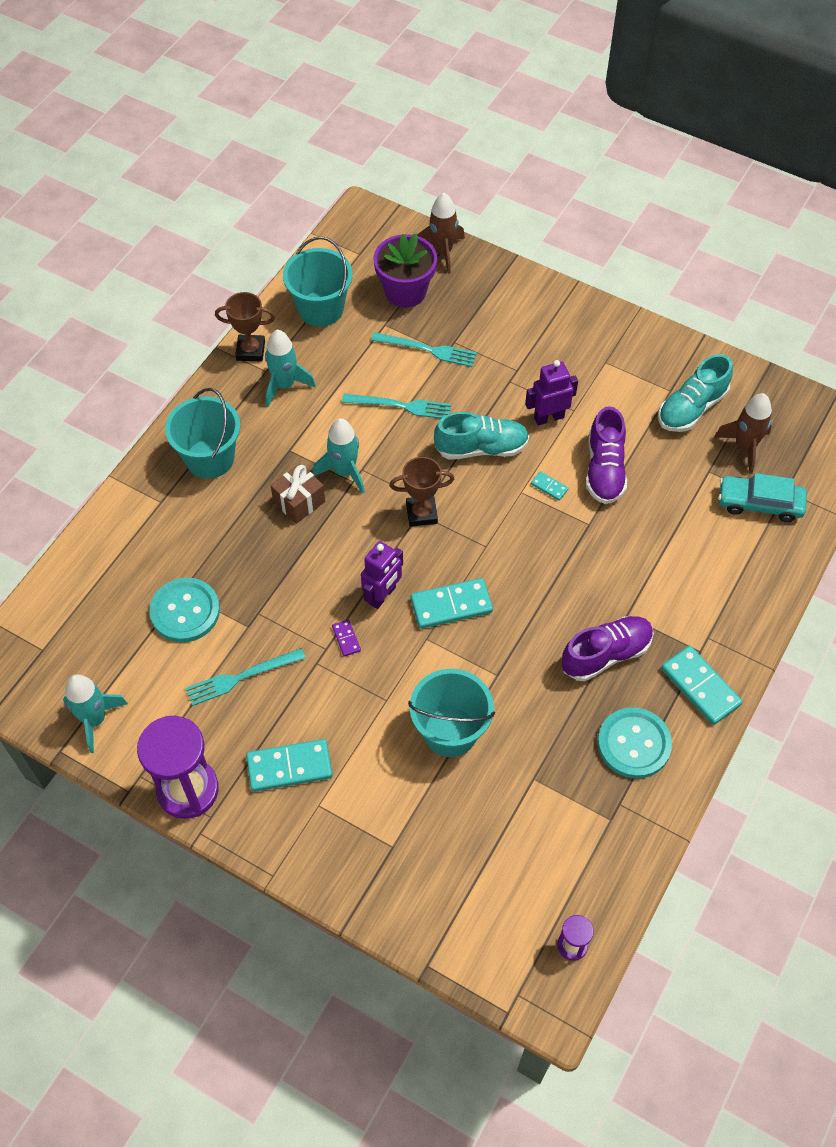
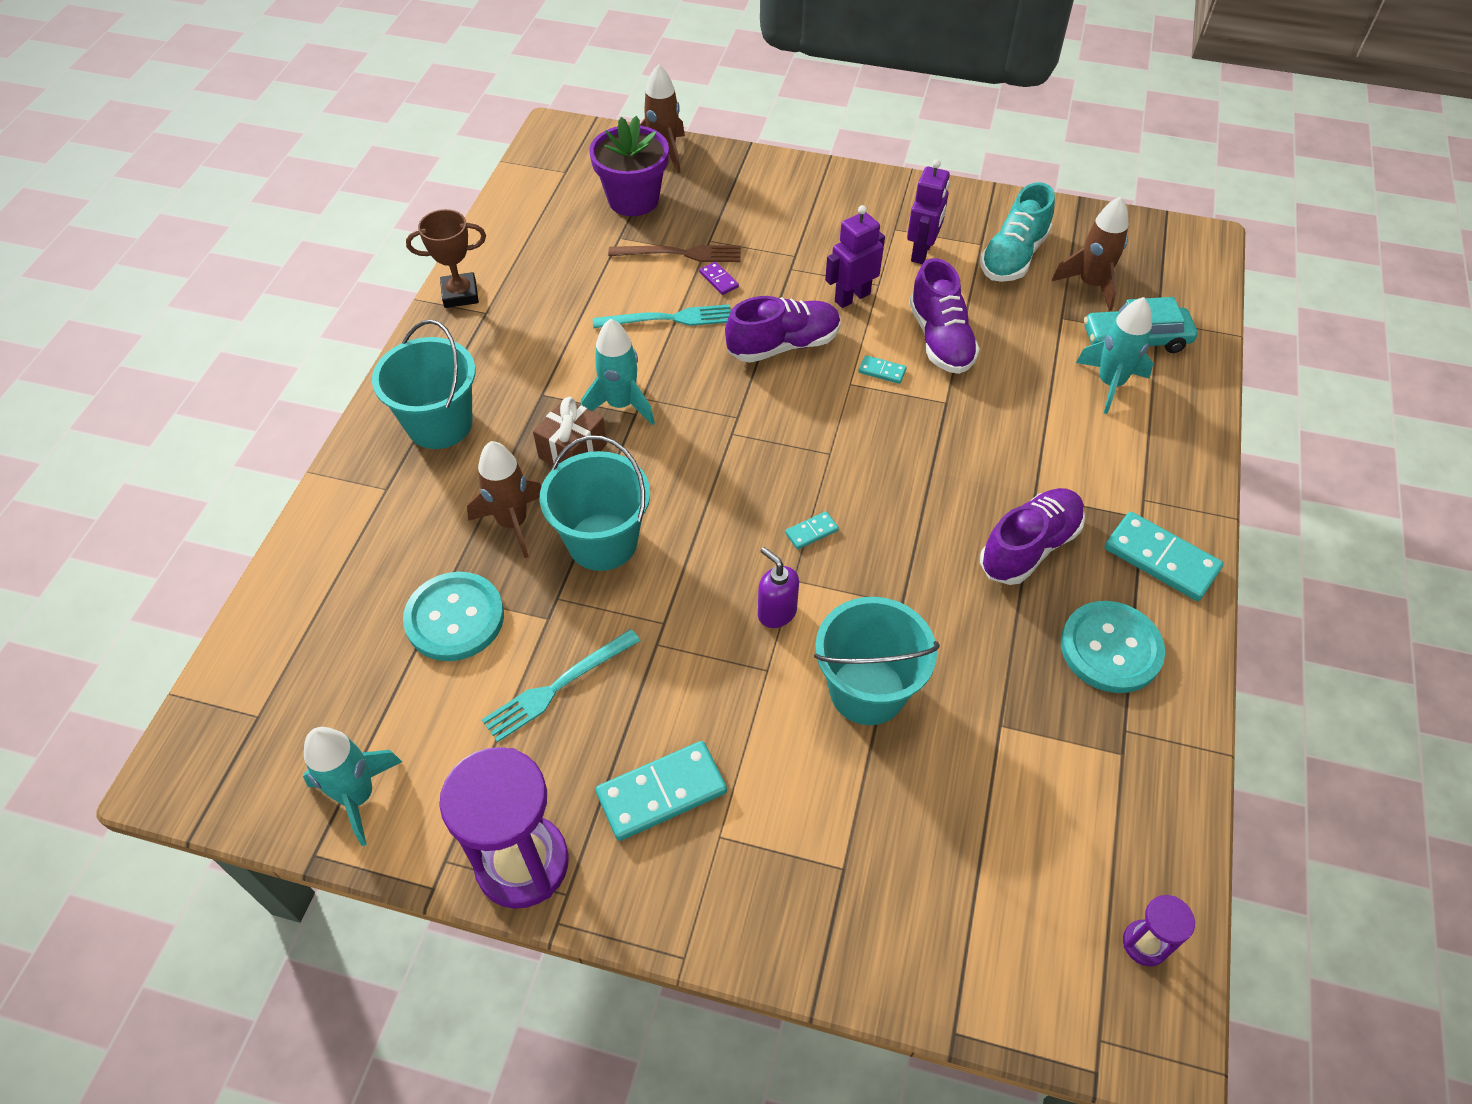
camera: 15 degrees left, 5 degrees down
turquoise rocket [265,330,316,407] -> turquoise rocket moved to [1076,297,1153,414]
turquoise bucket [283,236,353,327] -> turquoise bucket moved to [540,435,650,571]
purple domino [332,619,361,657] -> purple domino moved to [699,262,739,295]
purple robot [361,541,403,609] -> purple robot moved to [907,159,950,264]
turquoise fork [371,332,477,367] -> brown fork [608,245,741,262]
brown trophy [389,457,454,527] -> none
turquoise domino [411,578,493,629] -> turquoise domino [785,512,839,549], size x0.48
turquoise shoe [434,412,529,460] -> purple shoe [725,296,841,363]
none -> brown rocket [467,441,541,558]
none -> purple soap dispenser [758,547,799,628]

